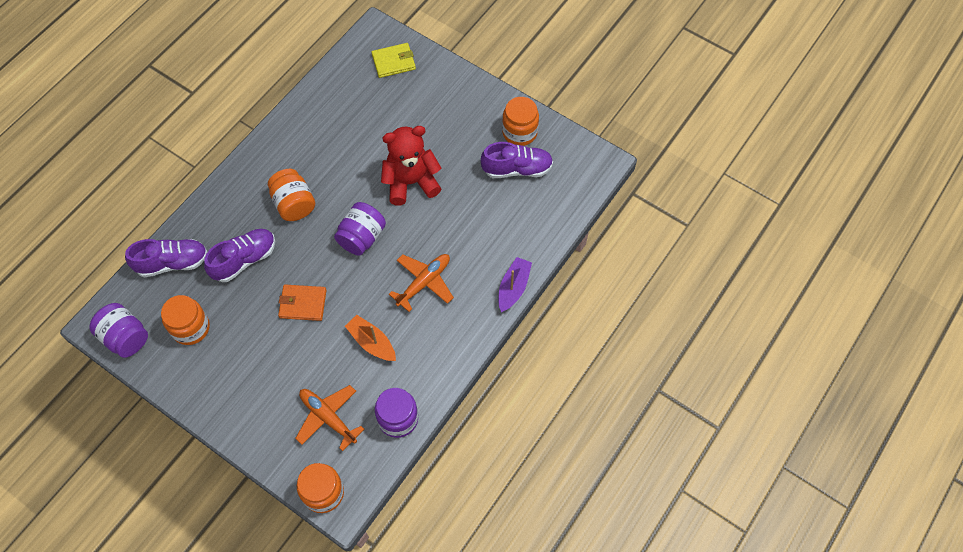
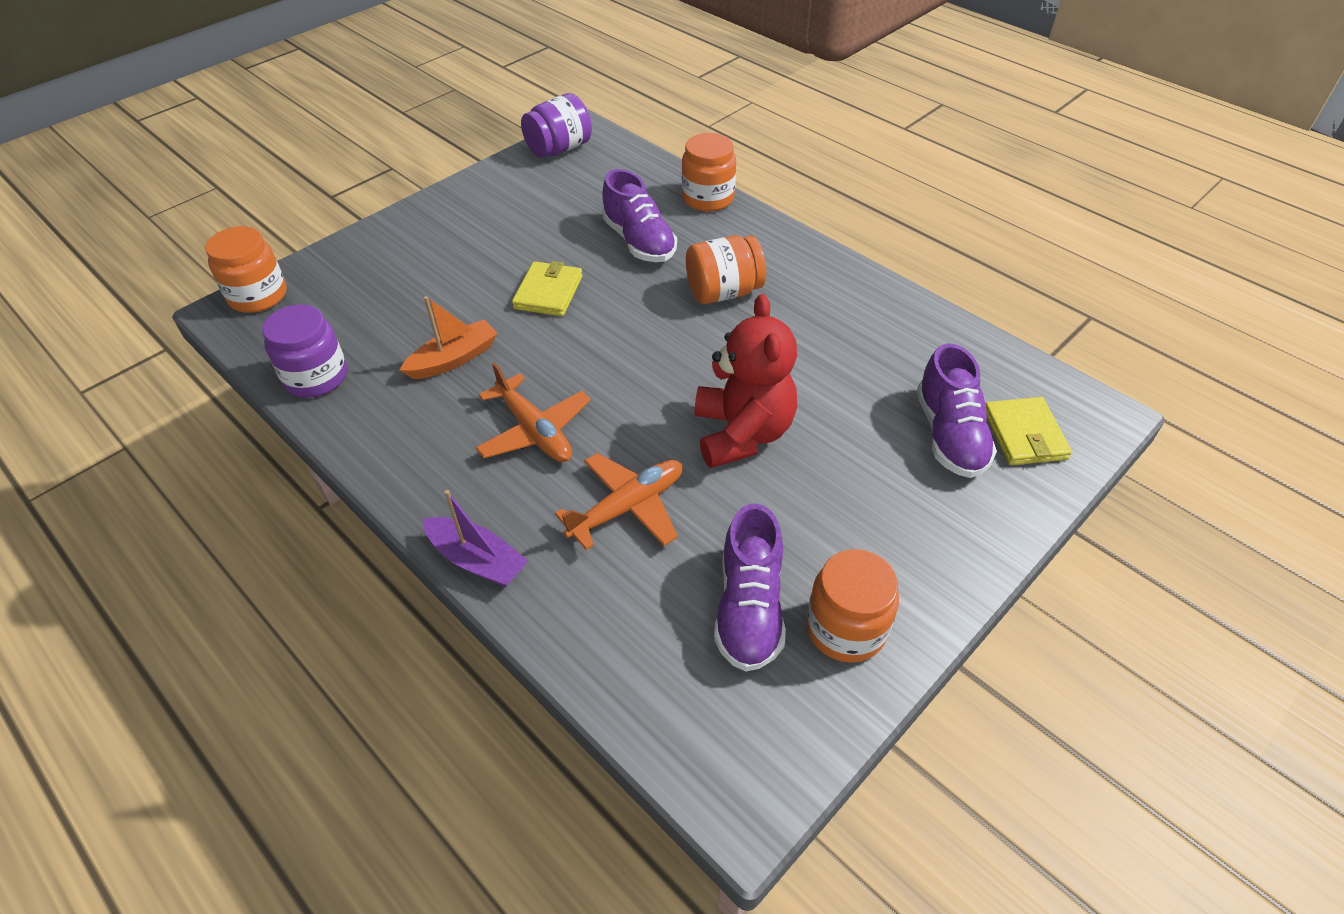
camera: 100 degrees right, 15 degrees down
purple shoe [125,239,207,277] -> purple shoe moved to [917,343,997,478]
orange jar [161,295,210,345] -> orange jar moved to [682,133,736,212]
orange wallet [278,285,327,321] -> yellow wallet [512,261,583,316]
orange plane [295,385,364,451] -> orange plane moved to [555,453,682,550]
purple jar [334,202,386,256] -> none

